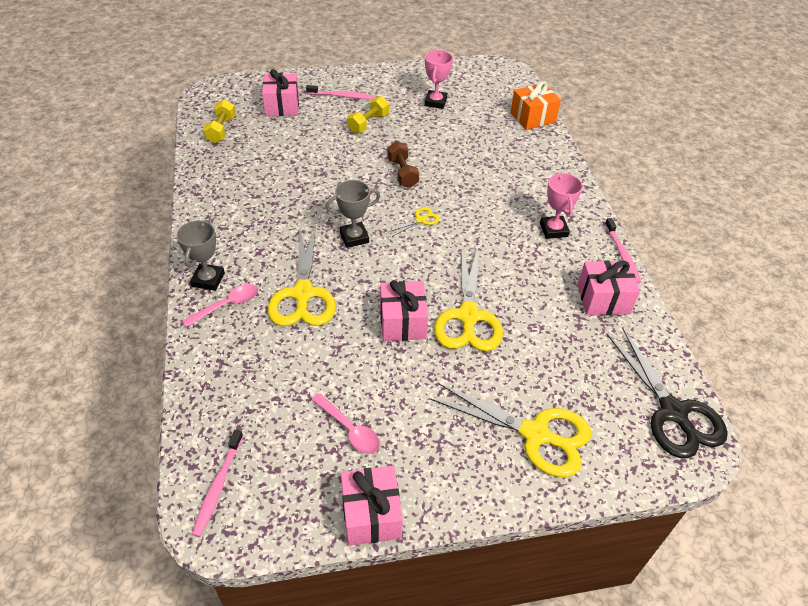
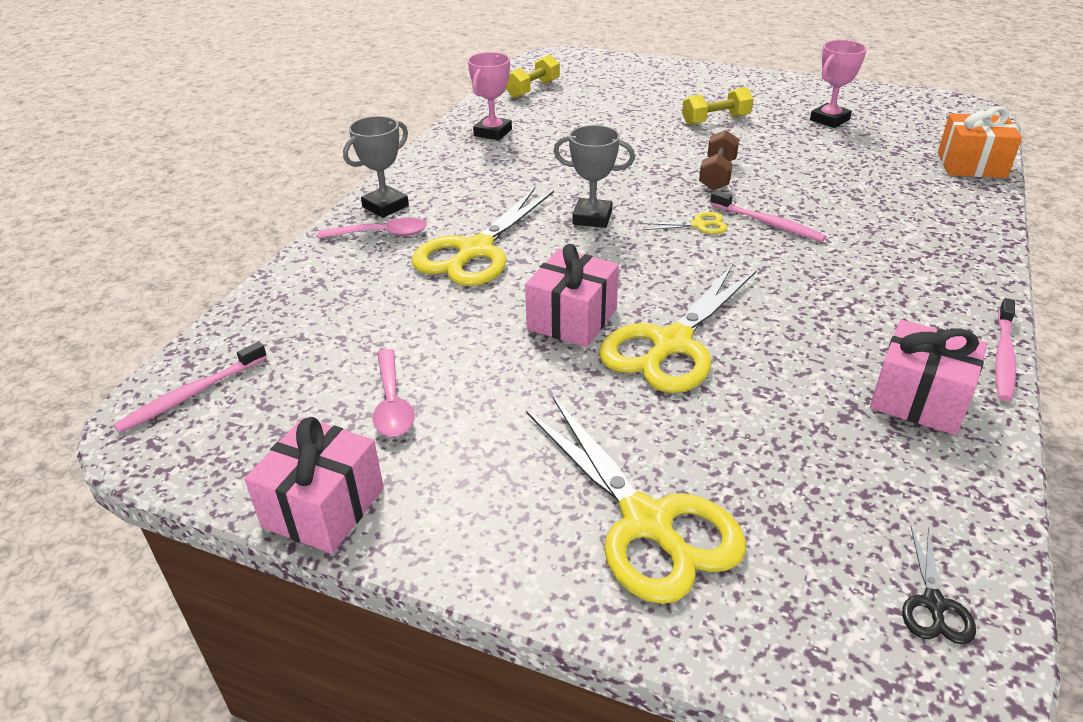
camera: 35 degrees right, 10 degrees down
pink gift [262,69,299,116] -> none
pink toothbrush [306,85,374,99] -> pink toothbrush moved to [710,191,826,242]
pink trophy [540,172,583,239] -> pink trophy moved to [468,52,512,140]
black scissors [607,327,728,458] -> black scissors [902,526,976,644], size x0.44

